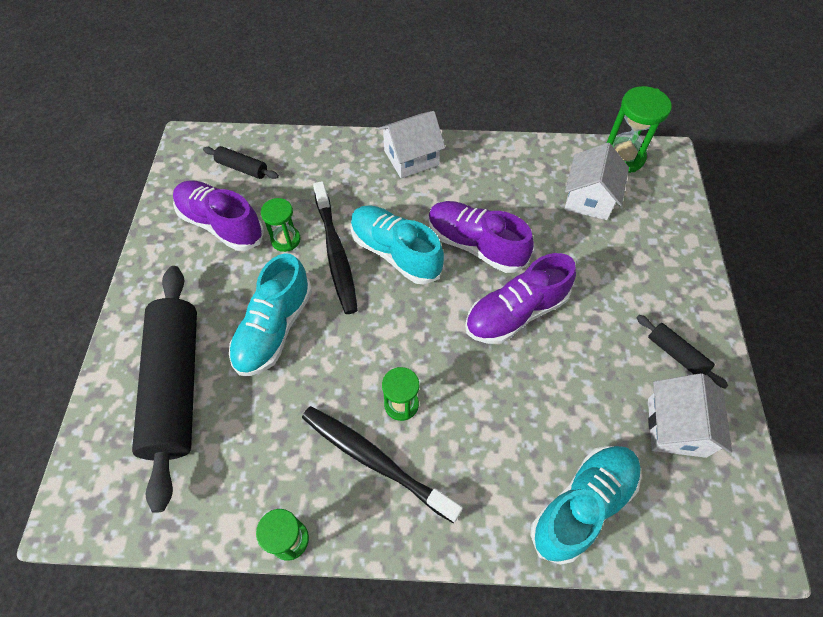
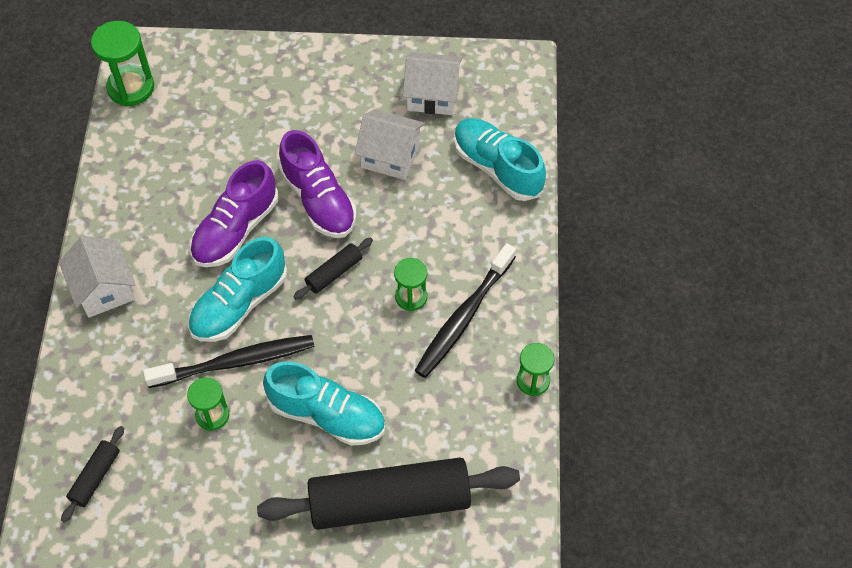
camera: 90 degrees left, 0 degrees up
purple shoe [173,180,264,251] -> none
white house [564,143,629,220] -> white house moved to [355,109,425,180]
black rolling pin [636,315,728,388] -> black rolling pin moved to [294,238,373,300]

